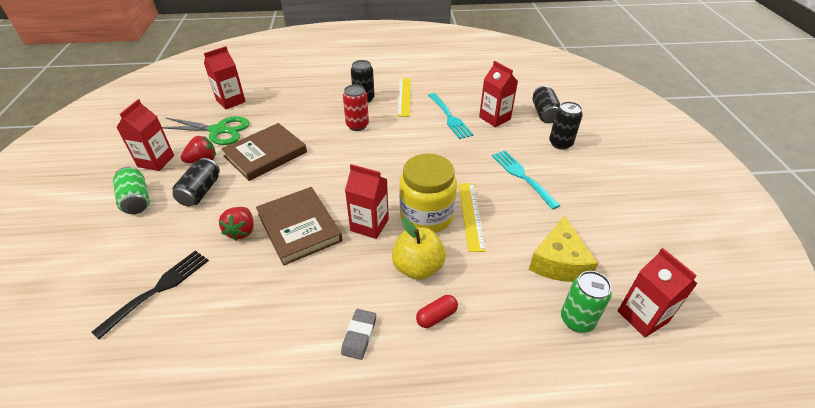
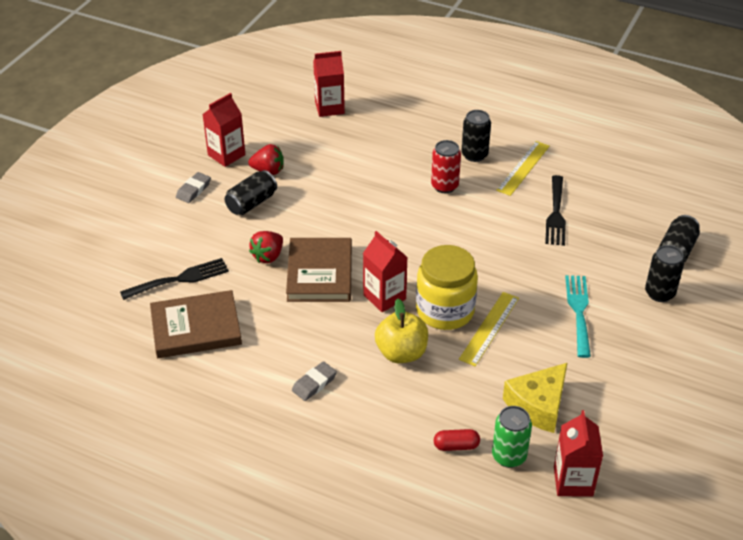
camera: 30 degrees right, 0 degrees up
green can [113,167,150,214] -> grey eraser [176,172,211,203]
green scissors [162,117,250,145] -> none
brown book [221,123,307,181] -> brown book moved to [150,290,242,358]
red capsule [416,295,458,328] -> red capsule moved to [434,429,480,451]
turquoise fork [428,93,473,139] -> black fork [545,175,566,246]
red carton [479,61,518,127] -> none

